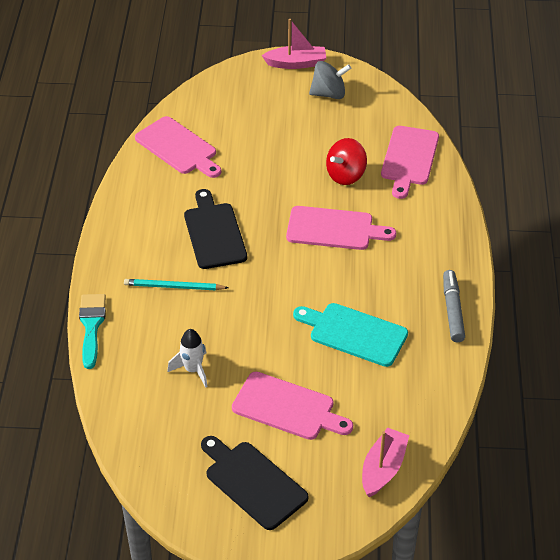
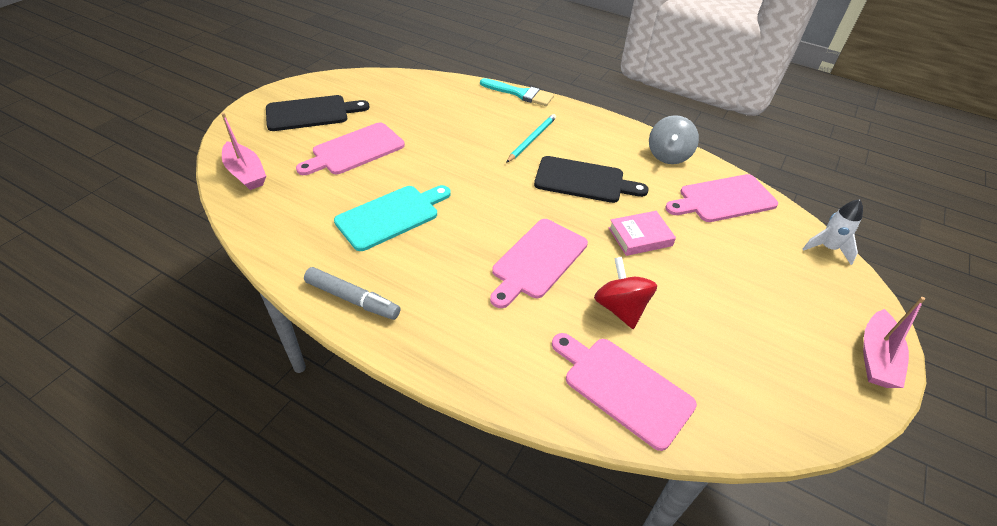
camera: 115 degrees right, 0 degrees up
white rocket [167,329,207,388] -> white rocket moved to [803,199,863,265]
grey spinning top [309,61,351,99] -> grey spinning top moved to [649,115,699,164]
none -> pink book [609,211,676,256]

